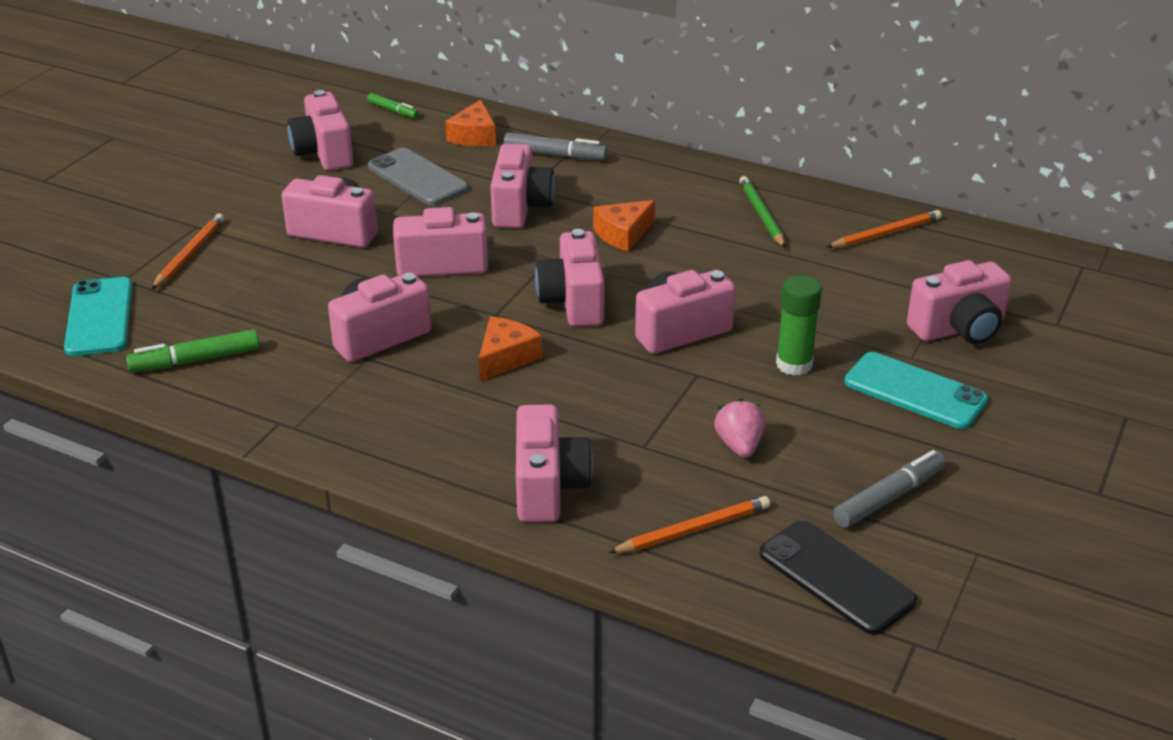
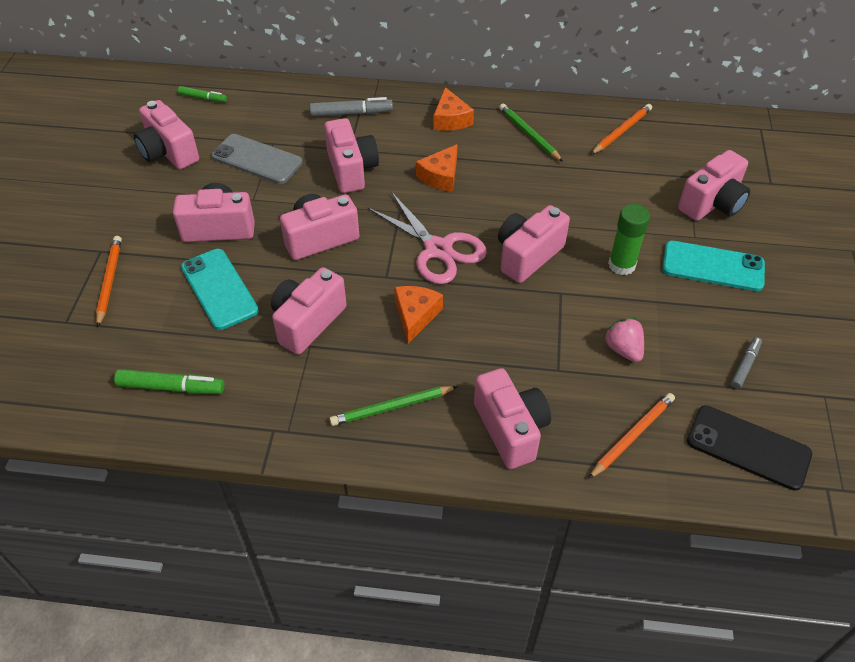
camera: 20 degrees left, 15 degrees up
turquoise phone [64,277,132,356] -> turquoise phone moved to [181,249,259,330]
green marker [126,329,260,372] -> green marker turned 135 degrees counterclockwise [114,369,225,394]
orange cheese [445,100,496,146] -> orange cheese moved to [433,87,474,131]
pink camera [535,229,605,327] -> pink scissors [367,192,487,284]
grey marker [833,450,946,528] -> grey marker [731,337,762,389], size x0.63
none -> green pencil [329,386,458,426]

